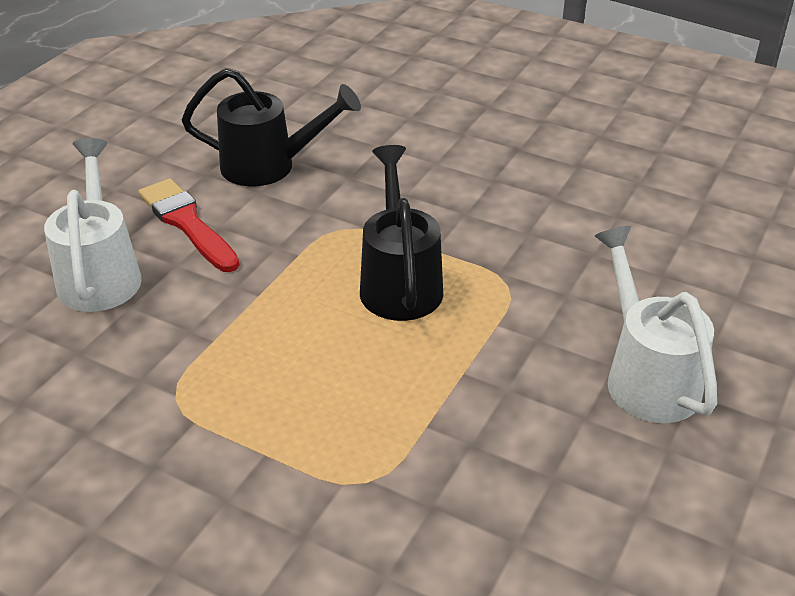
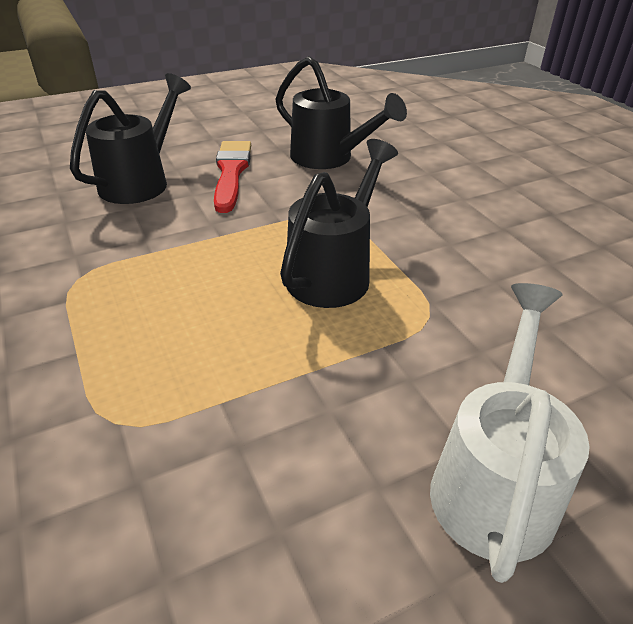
camera: 35 degrees right, 0 degrees up
white watering can [44,138,142,312] -> black watering can [70,73,191,204]

